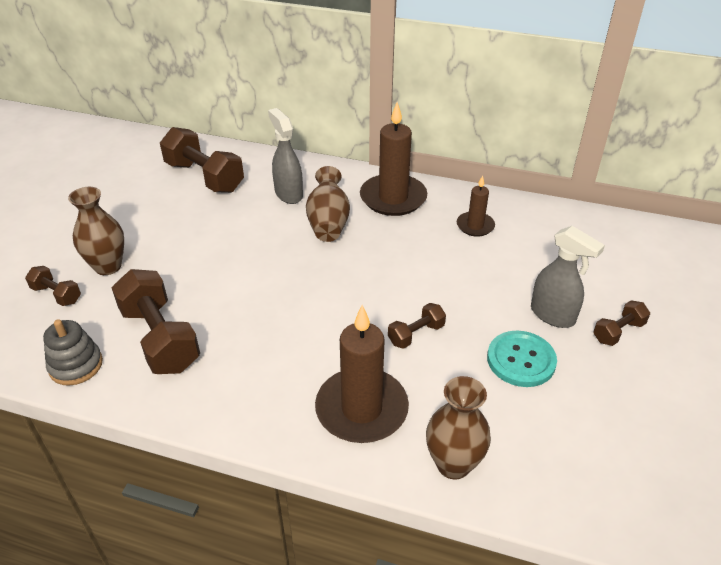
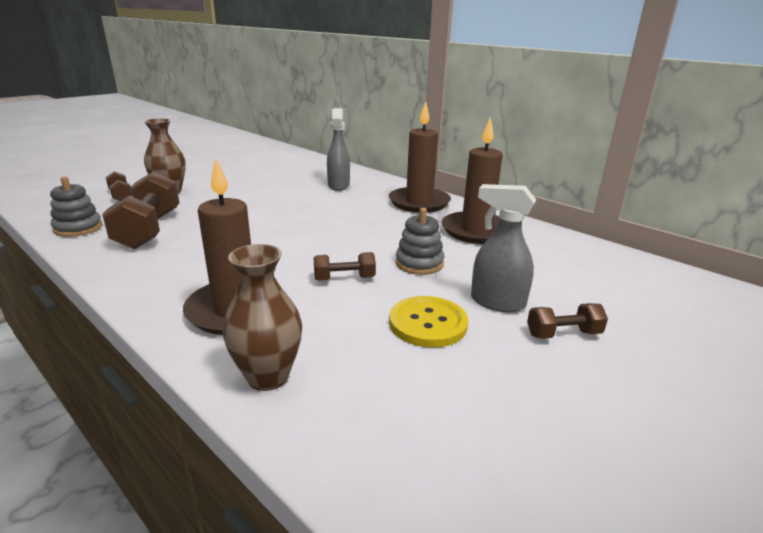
camera: 25 degrees right, 15 degrees down
brown dumbbell [160,127,244,193] -> none
brown vase [306,166,350,242] -> none
brown candle [457,175,495,236] -> brown candle [442,117,503,244], size x1.85
turquoise button [487,331,557,387] -> yellow button [389,296,468,348]
grey spray bottle [531,226,605,328] -> grey spray bottle turned 135 degrees clockwise [471,184,536,312]
none -> grey stacking toy [396,208,444,275]

